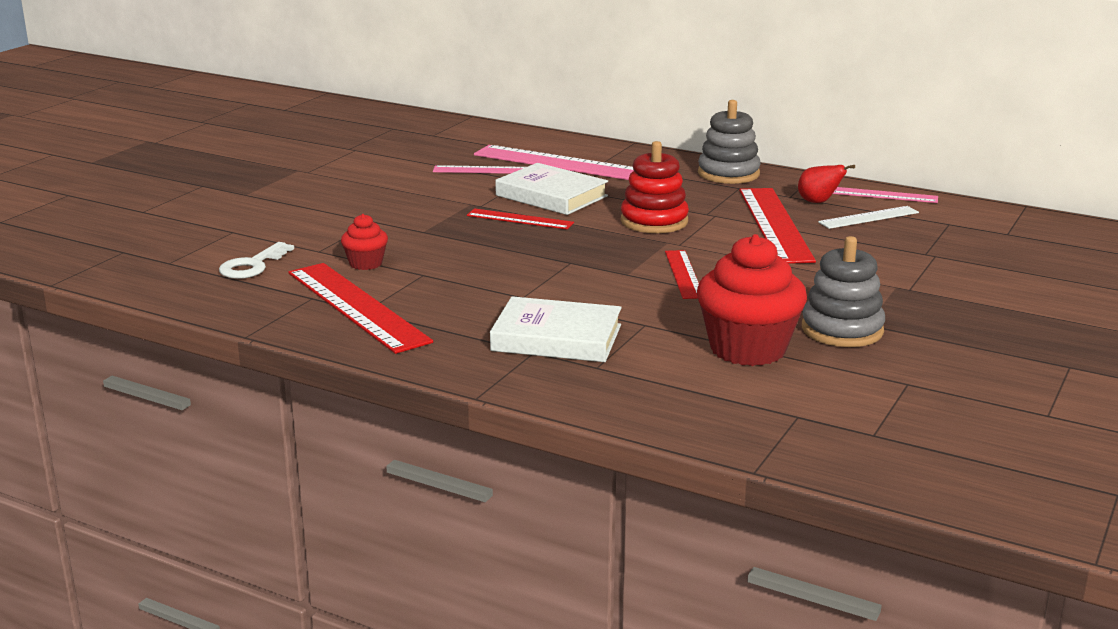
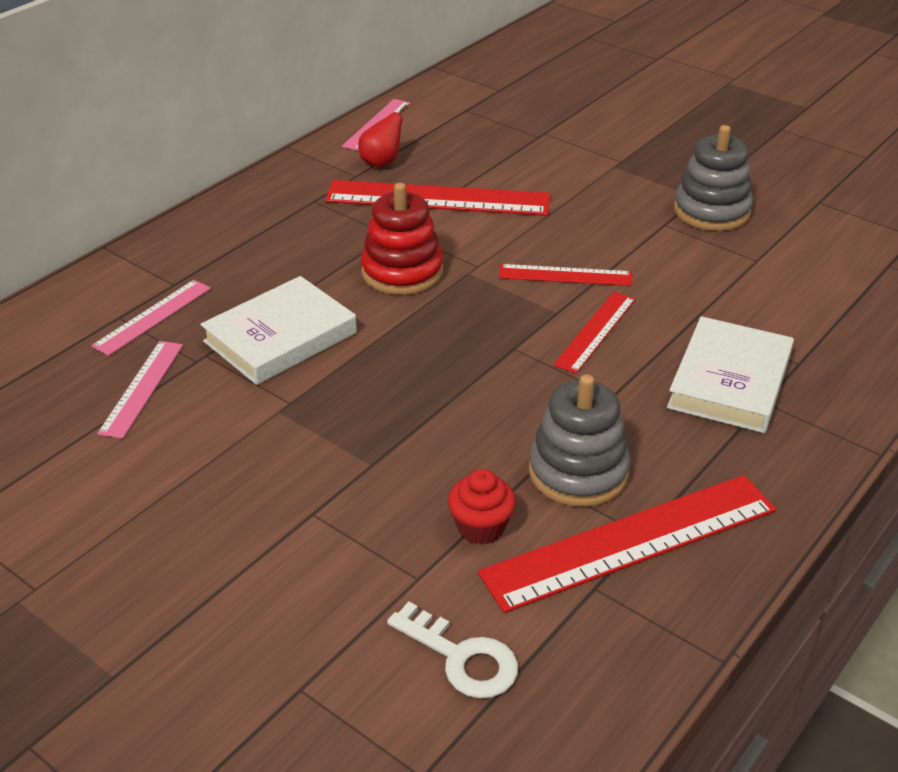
camera: 80 degrees left, 15 degrees up
red ruler [467,208,574,230] -> red ruler moved to [553,292,635,374]
pink ruler [474,145,634,180] -> pink ruler [91,280,211,356], size x0.54
red cupcake [697,234,807,366] -> none
grey stacking toy [698,100,761,184] -> grey stacking toy moved to [529,374,630,507]
white ruler [818,206,919,229] -> none

